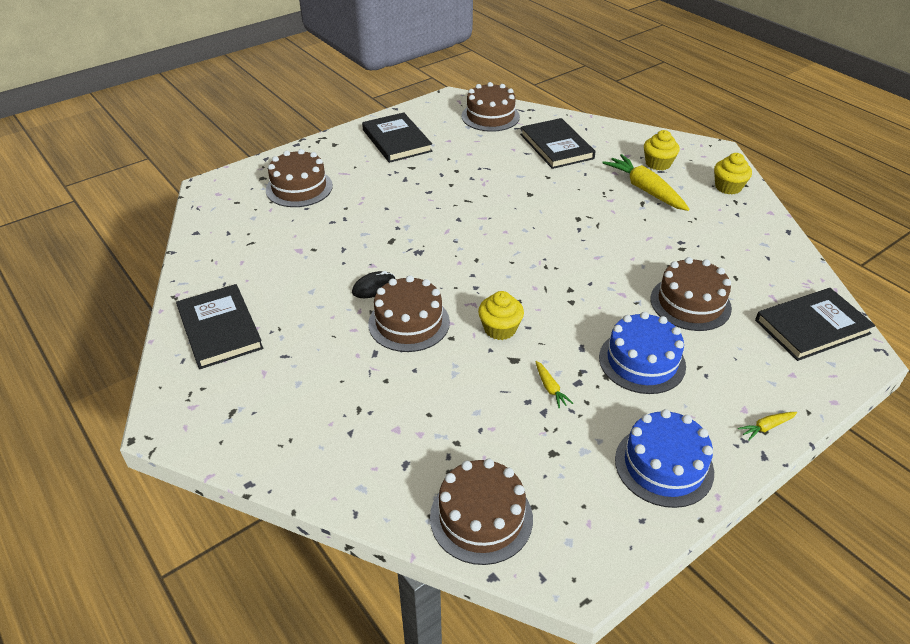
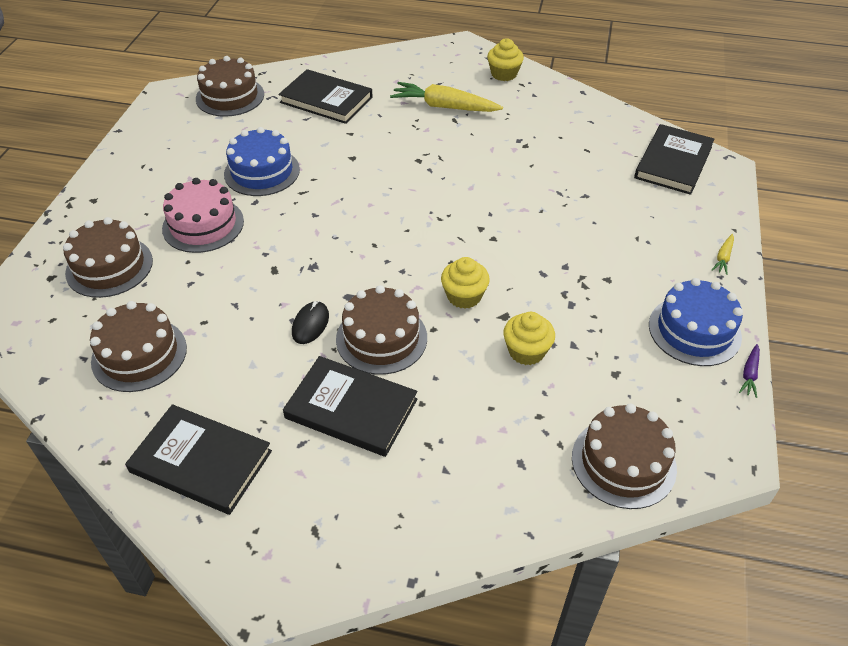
camera: 40 degrees left, 5 degrees up
black book [362,112,432,163] -> black book moved to [283,356,418,457]
yellow carrot [535,361,573,409] -> none
blue cake [599,312,686,394] -> blue cake moved to [224,127,300,196]
yellow cupcake [644,130,680,171] -> yellow cupcake moved to [503,312,555,365]
brown cake [650,257,732,331] -> brown cake moved to [90,301,187,392]
none -> pink cake [162,178,244,253]
none -> purple carrot [739,344,760,398]

